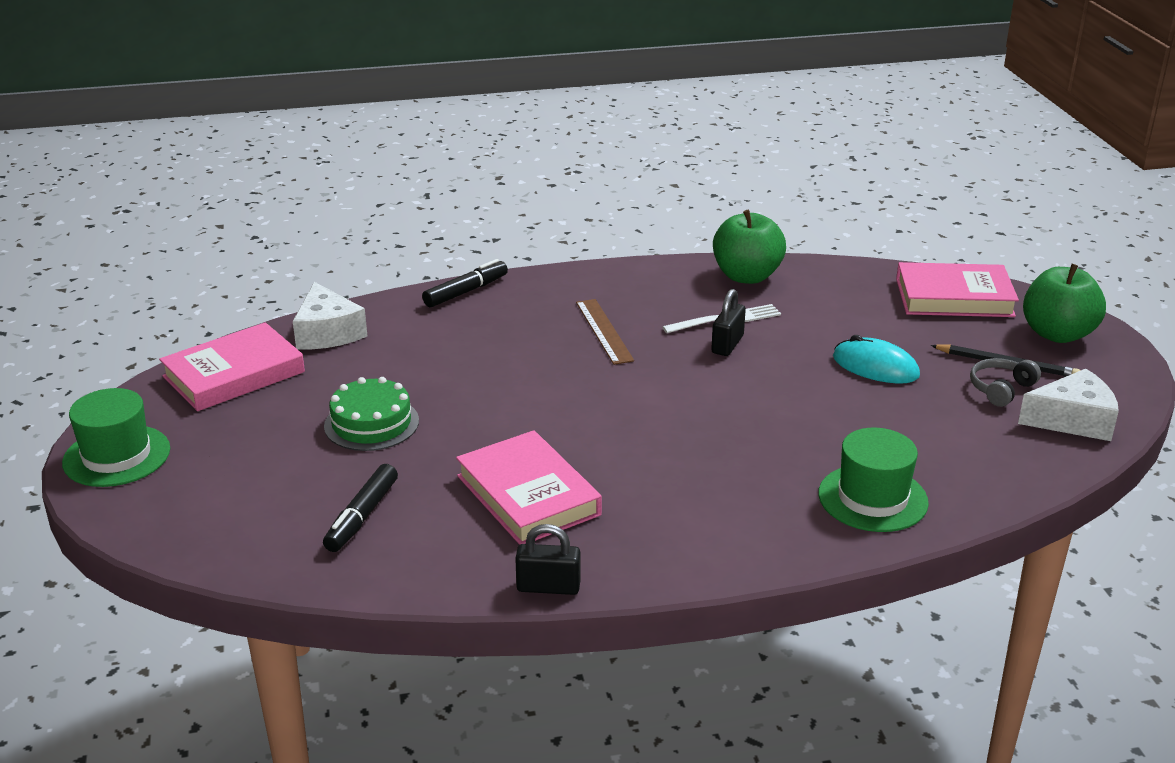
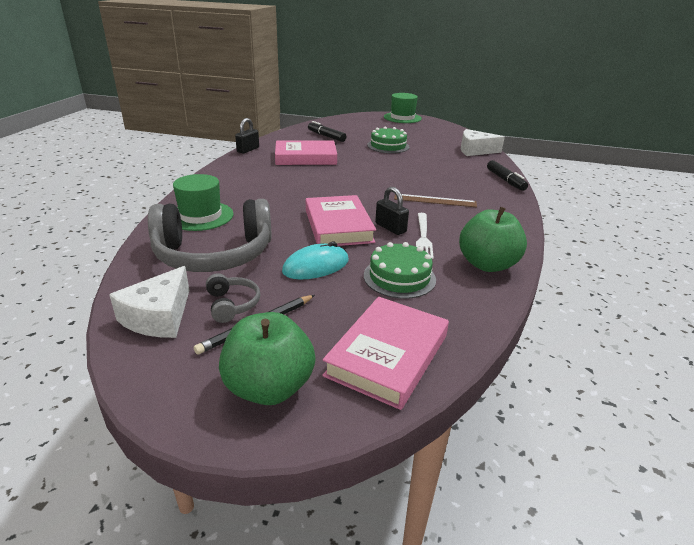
camera: 115 degrees right, 0 degrees up
pink book [159,322,305,411] -> pink book moved to [306,195,376,246]
none -> grey headphones [148,199,272,272]
none -> green cake [364,242,436,299]

